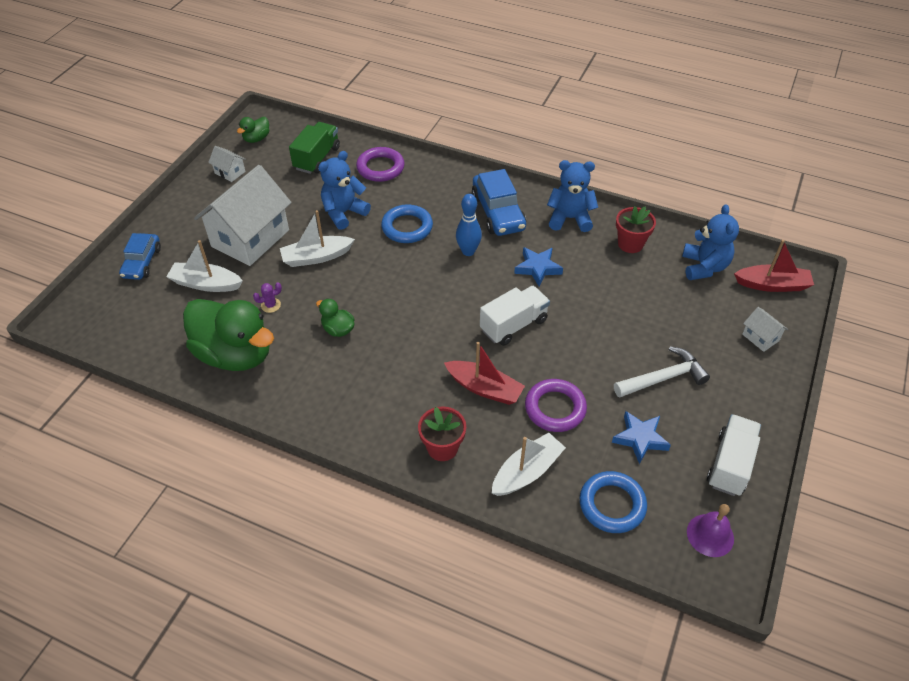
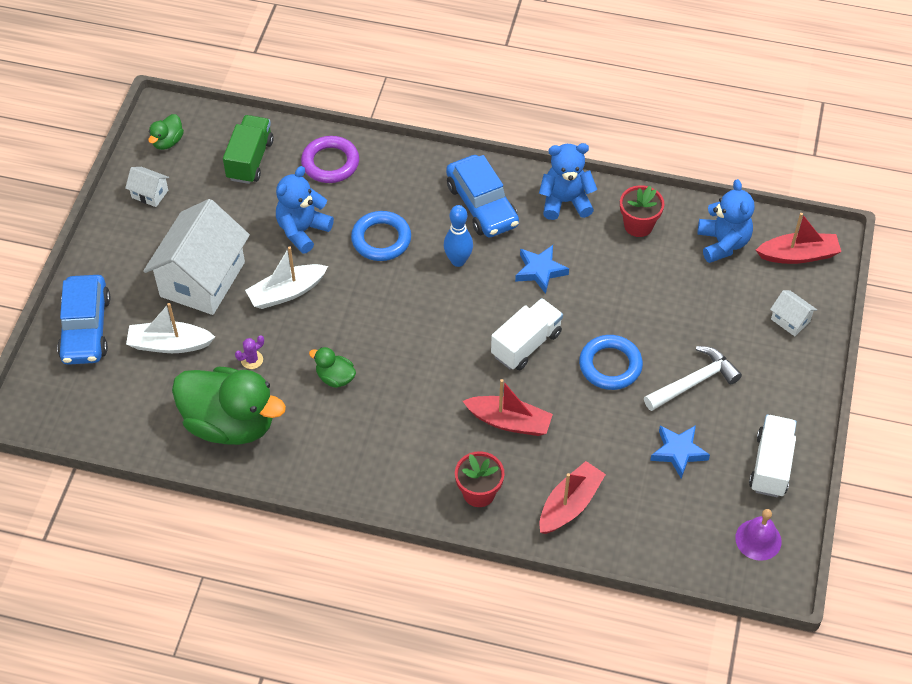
camera: 10 degrees left, 5 degrees up
blue car [119,233,161,280] -> blue car [57,275,110,365], size x1.50
white boat [492,433,566,496] -> red boat [539,461,606,534]
purple ring [525,379,587,432] -> none
blue ring [580,471,647,533] -> blue ring moved to [579,335,643,390]

